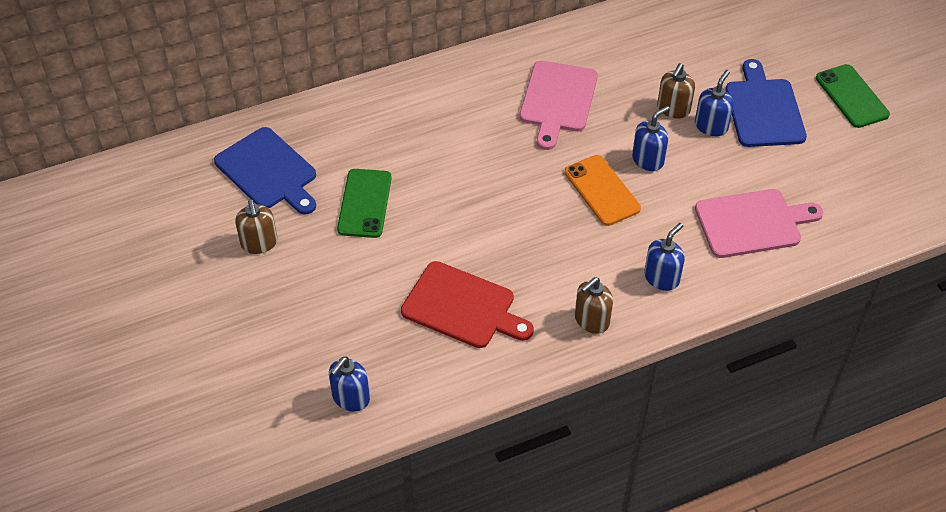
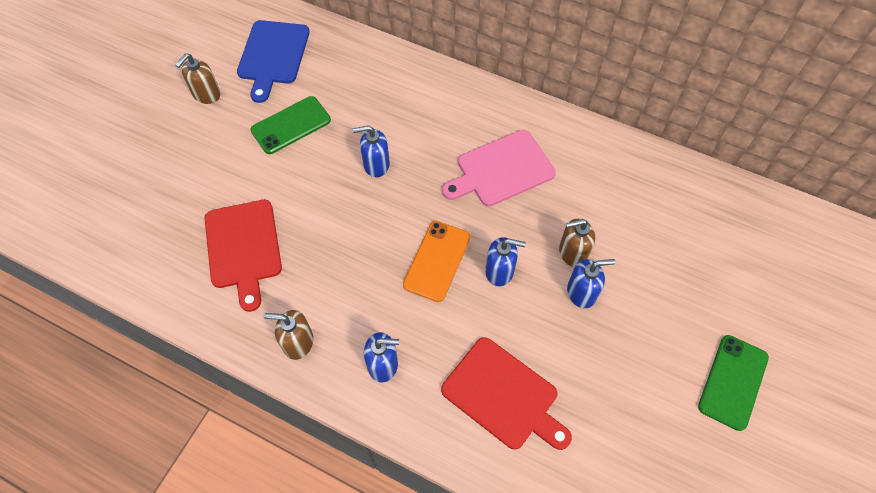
camera: 50 degrees right, 10 degrees up
blue soap dispenser [329,357,370,412] -> blue soap dispenser moved to [353,125,390,177]
pink cutting board [695,189,823,258] -> red cutting board [441,337,572,450]
blue cutting board [726,59,807,147] -> none

